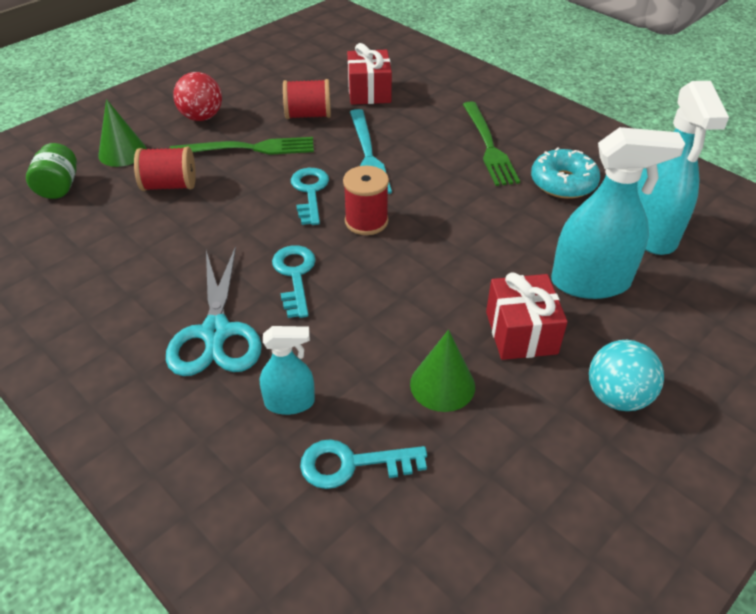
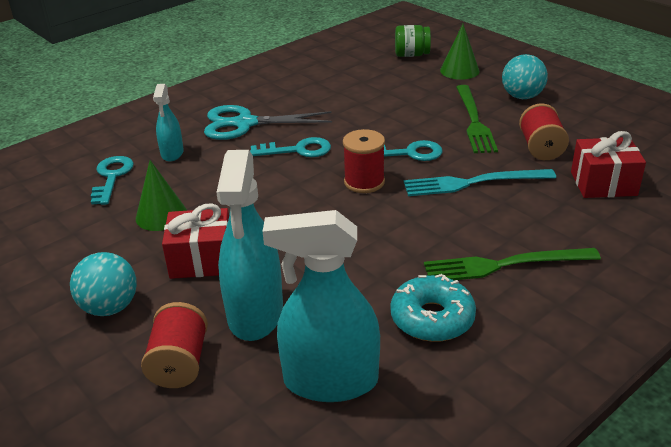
camera: 95 degrees right, 10 degrees down
red spool [134,147,196,191] -> red spool moved to [141,302,208,388]
red ball [173,72,222,121] -> turquoise ball [502,54,548,99]

